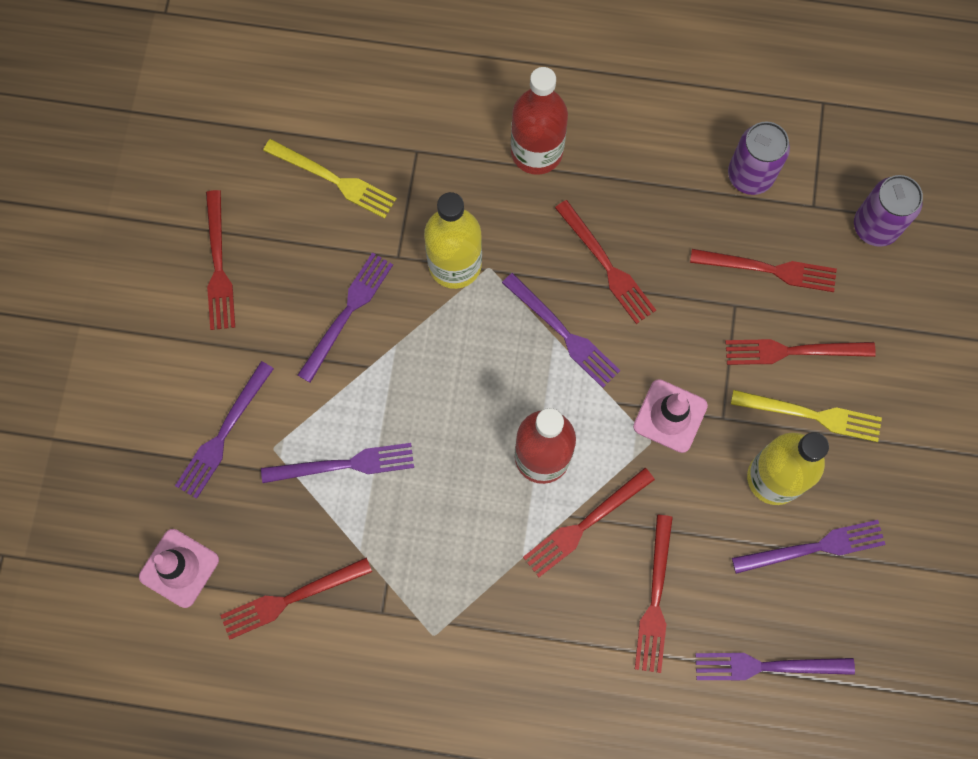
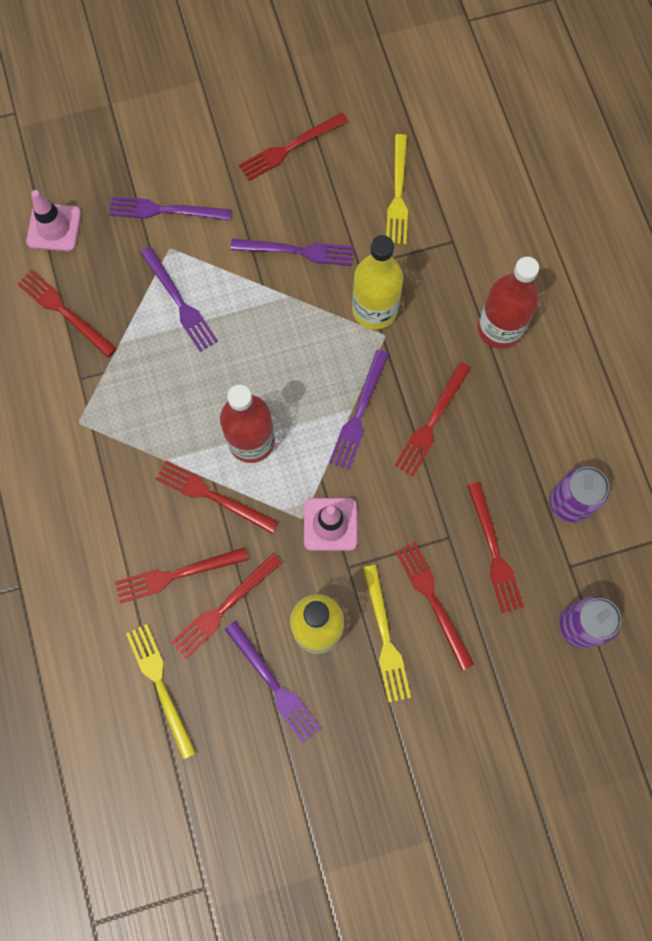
camera: 65 degrees right, 0 degrees up
purple fork [695,653,855,680] -> yellow fork [126,624,196,759]
none -> red fork [171,553,282,659]

